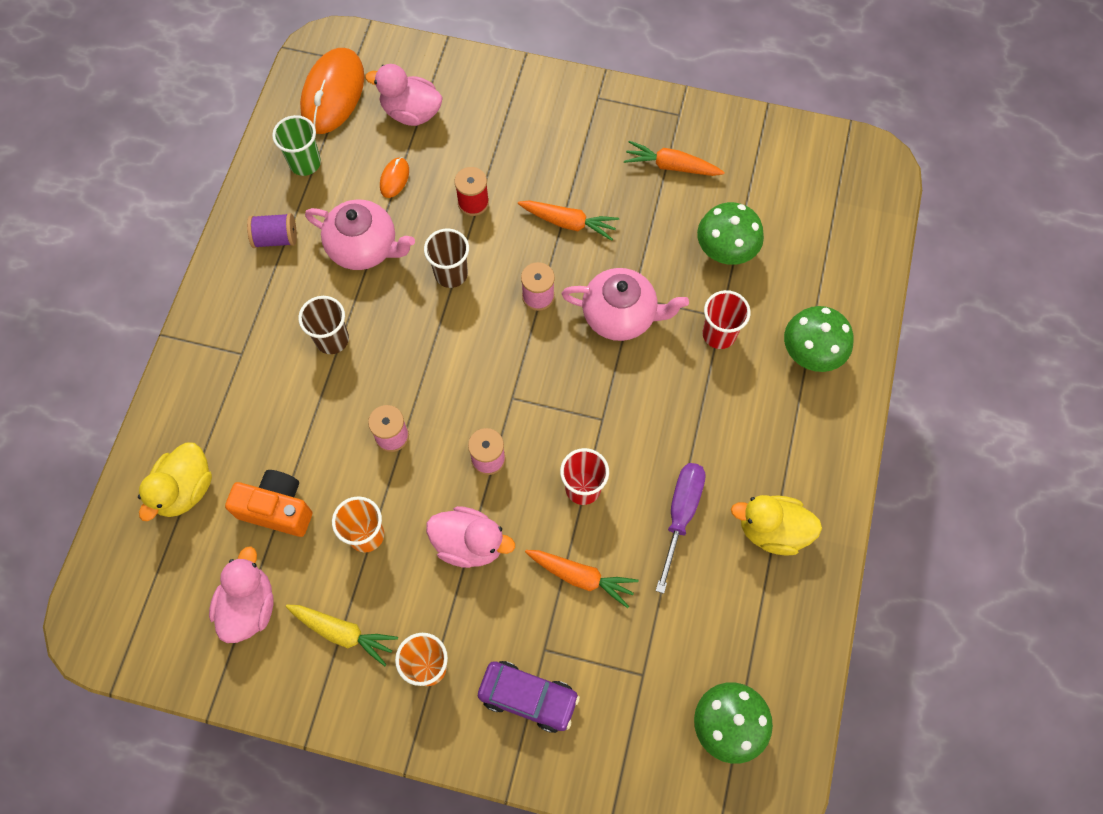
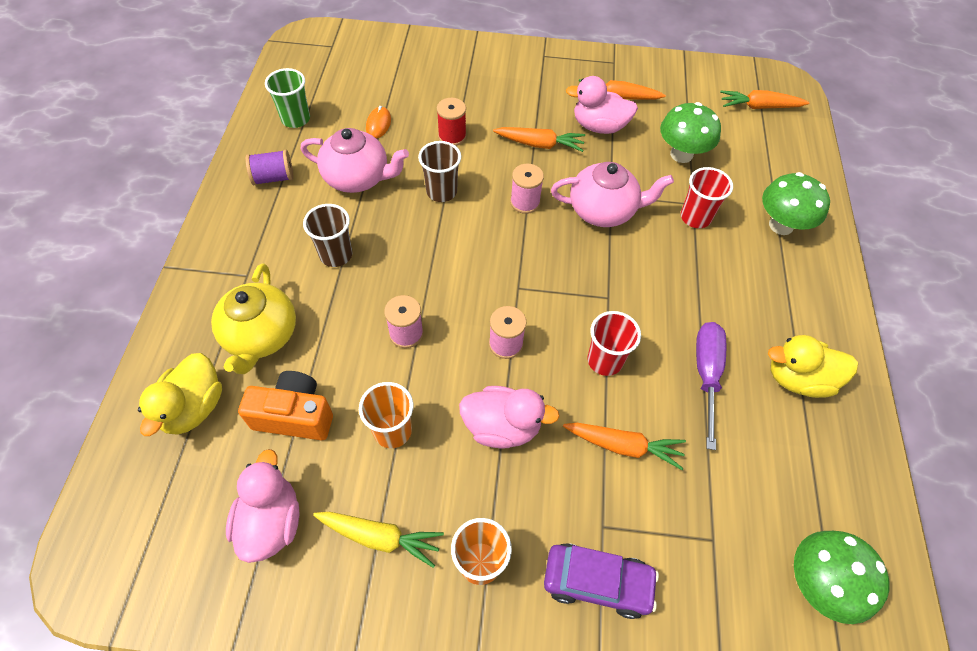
camera: 10 degrees left, 10 degrees down
orange mouse [300,48,364,134] -> none
pink duck [365,64,443,126] -> pink duck moved to [566,76,638,134]
none -> yellow teapot [211,263,296,374]
none -> orange carrot [720,90,809,109]

